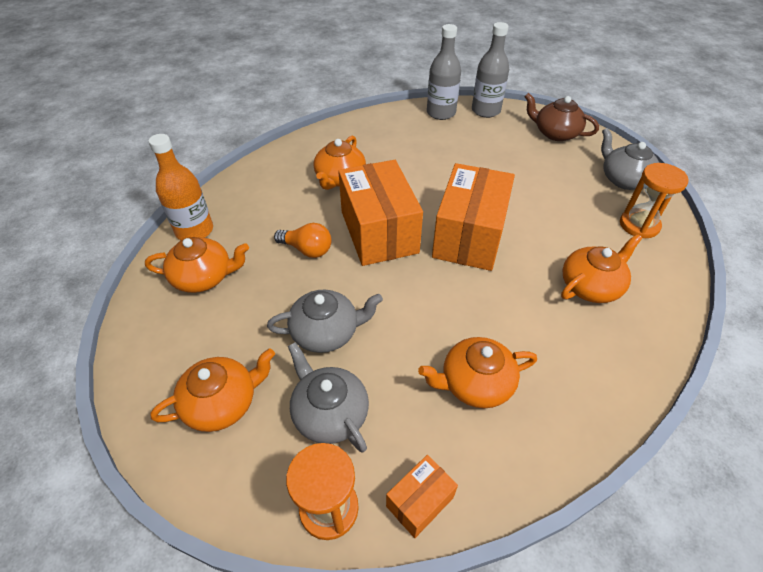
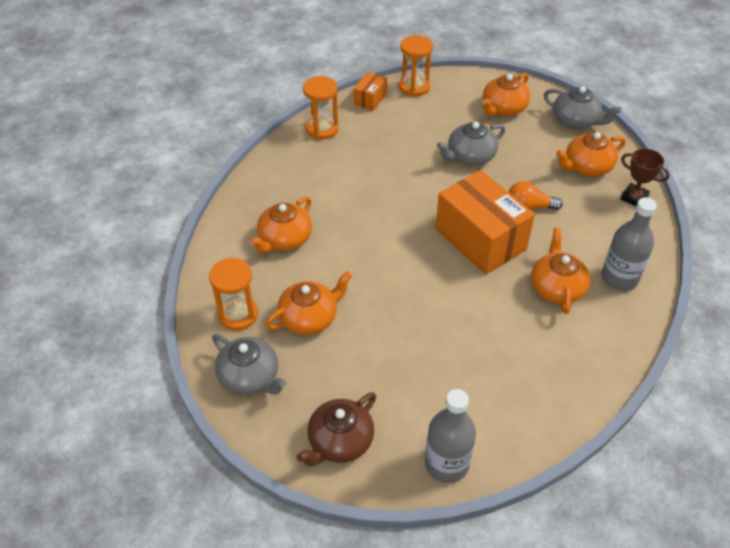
camera: 160 degrees right, 0 degrees up
orange bottle [148,134,213,240] -> brown trophy [621,148,670,206]
grey teapot [288,342,369,453] -> grey teapot moved to [544,86,622,129]
orange teapot [418,337,537,408] -> orange teapot moved to [265,271,352,335]
grey bottle [427,24,461,120] -> grey bottle moved to [601,197,657,291]
orange box [432,163,515,271] -> none
brown teapot [524,93,599,141] -> brown teapot turned 120 degrees clockwise [296,392,376,466]
none -> orange hourglass [303,76,339,140]

